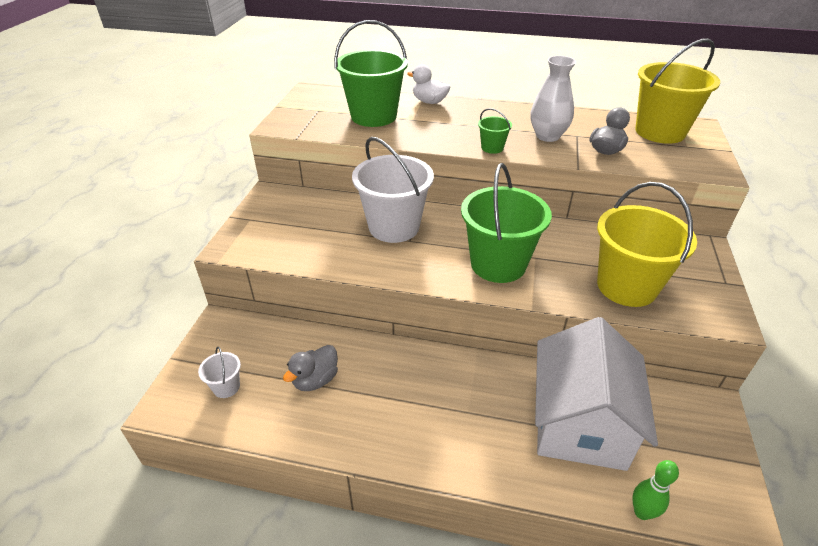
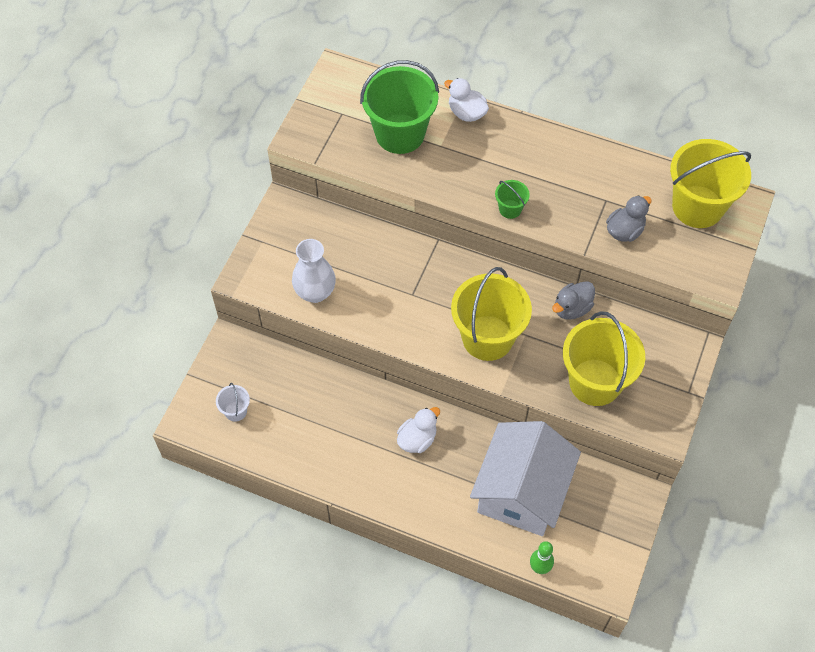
camera: 10 degrees right, 20 degrees up
grey duck [283,345,338,391] -> grey duck moved to [552,281,595,320]
white bucket [352,137,434,243] -> none
green bucket [461,163,552,283] -> yellow bucket [451,267,532,361]
white vase [531,56,576,142] -> white vase moved to [292,239,336,303]
none -> white duck [397,407,440,453]

